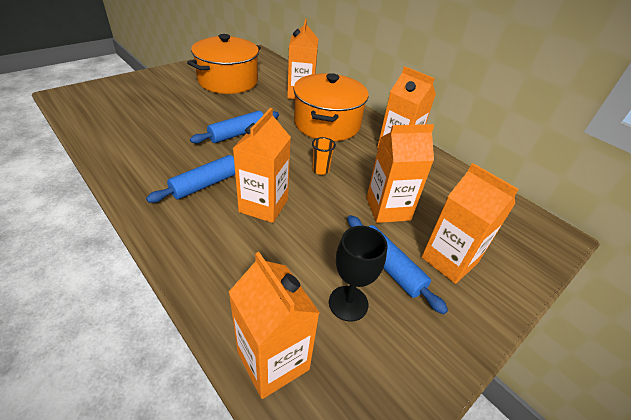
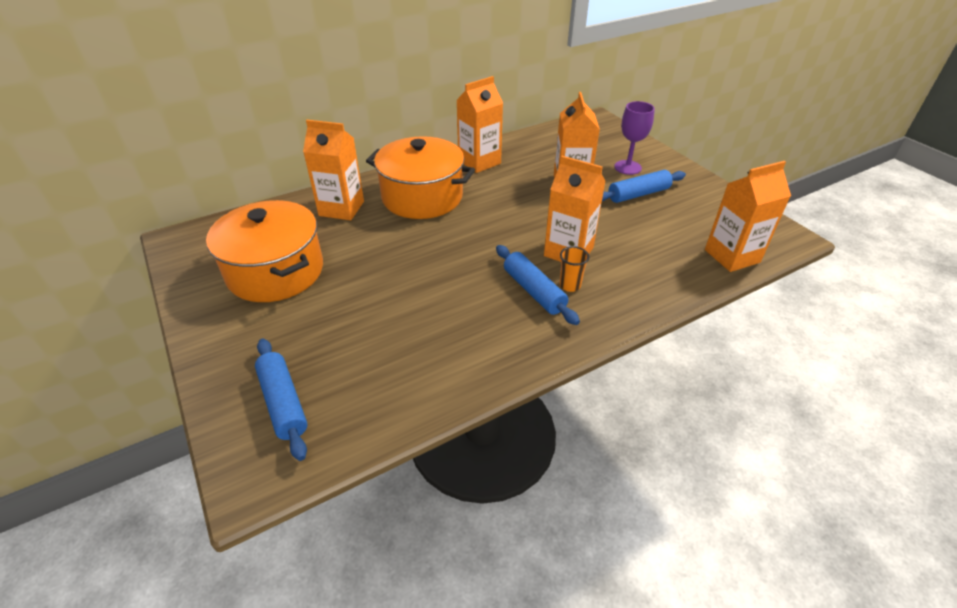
camera: 75 degrees left, 0 degrees up
blue rolling pin [190,111,279,144] -> blue rolling pin moved to [255,338,307,461]
orange cup [312,137,336,175] -> orange cup moved to [559,246,589,292]
black goblet [329,226,387,322] -> none
orange carton [422,163,519,284] -> purple goblet [614,101,655,175]

